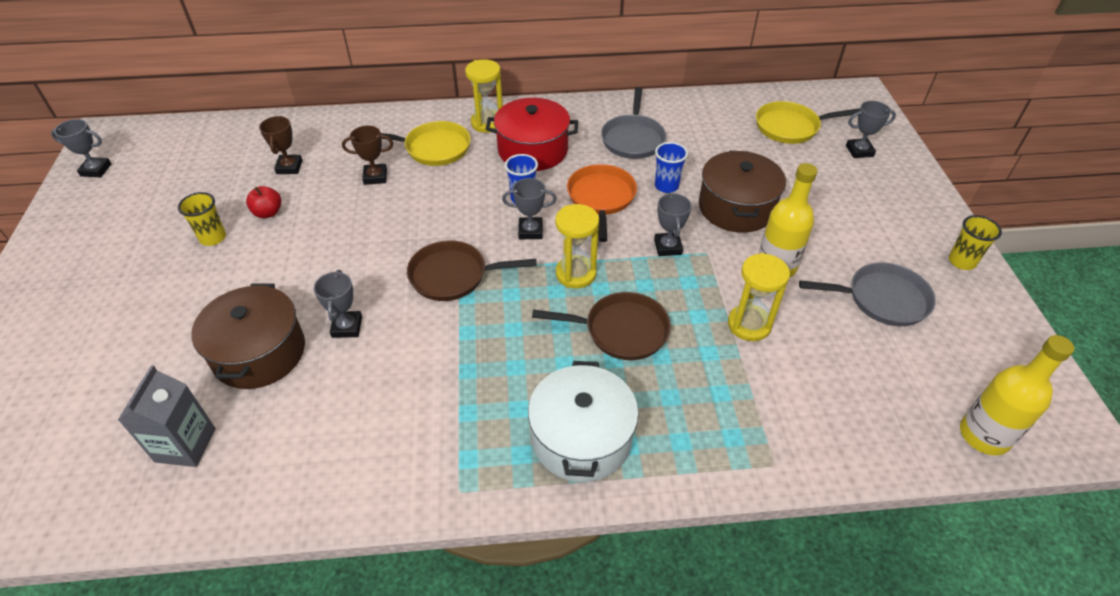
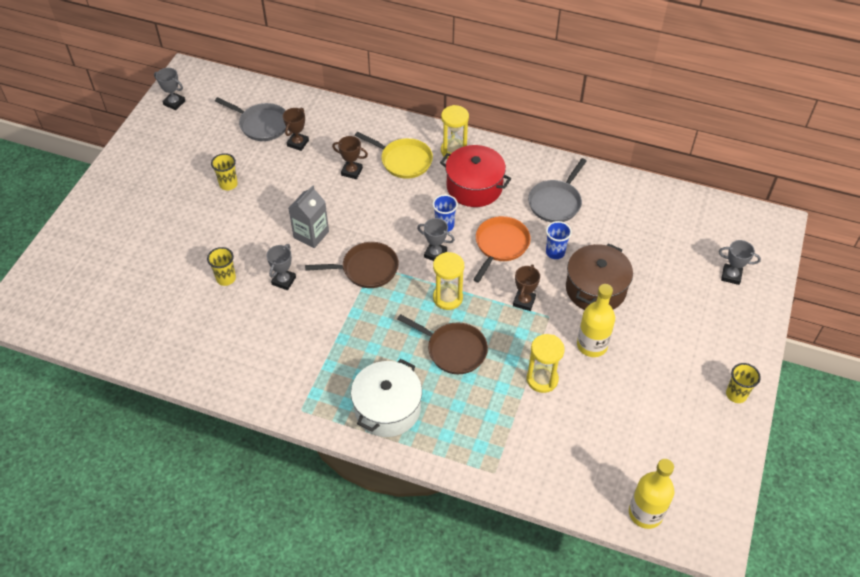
camera: 25 degrees right, 5 degrees up
grey carton [118,365,216,467] -> grey carton moved to [289,185,329,248]
brown pot [191,283,305,389] -> yellow cup [207,247,236,286]
red apple [246,186,281,218] -> none
brown pan [407,240,537,301] -> brown pan turned 150 degrees clockwise [305,242,399,288]
grey trophy [654,192,692,256] -> brown trophy [513,264,540,311]
yellow pan [756,101,860,144] -> none
grey pan [799,262,936,326] -> grey pan moved to [215,97,286,141]

